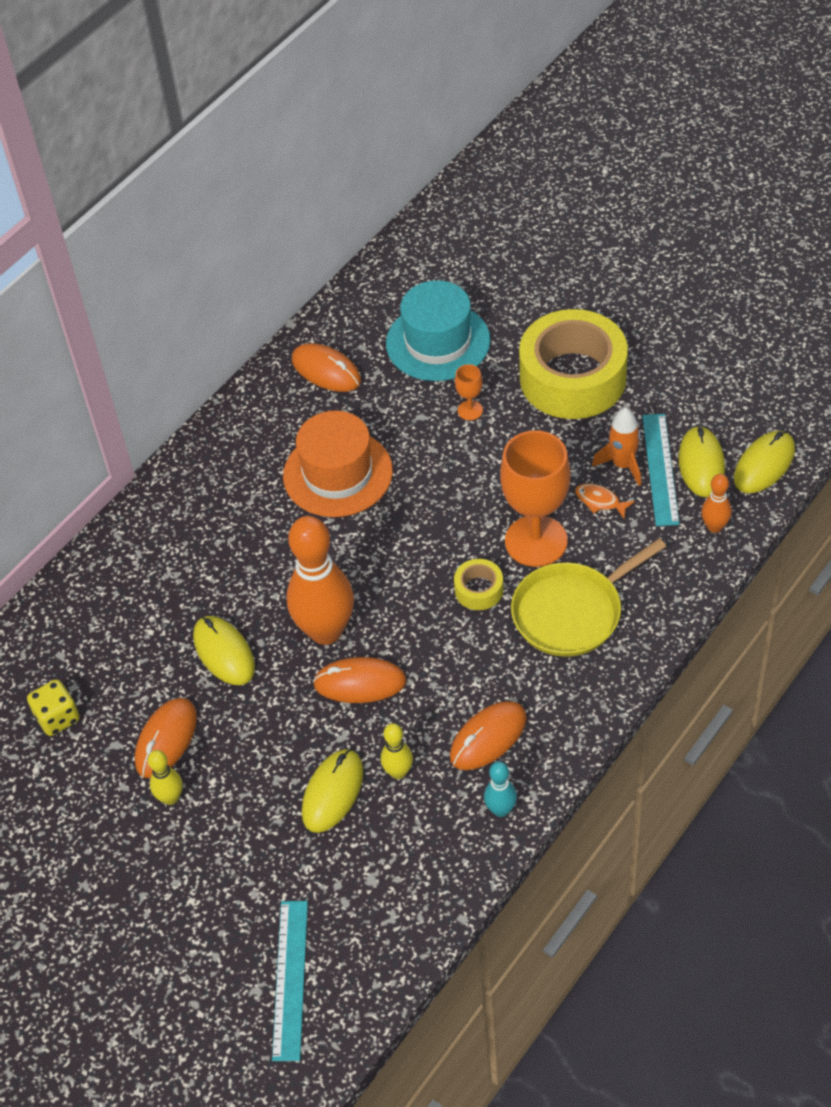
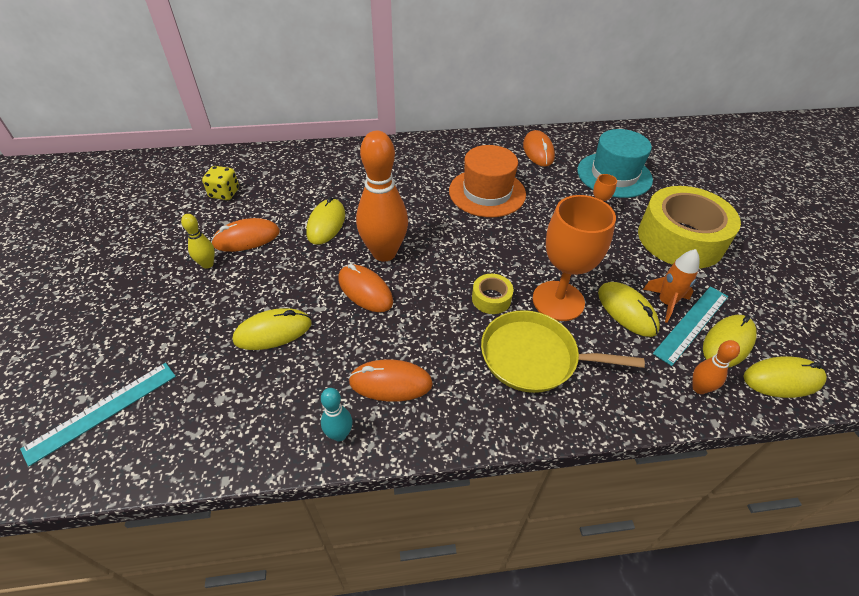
camera: 40 degrees right, 5 degrees down
yellow bowling pin [381,723,413,779] -> none
orange fish [575,483,635,518] -> yellow mouse [598,282,660,337]

